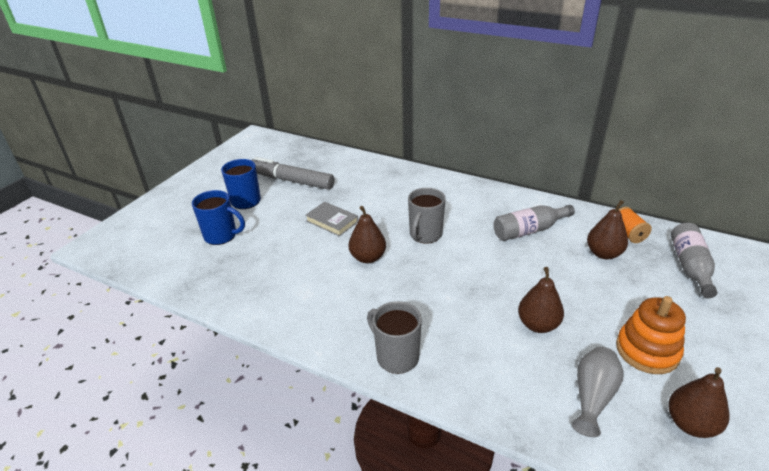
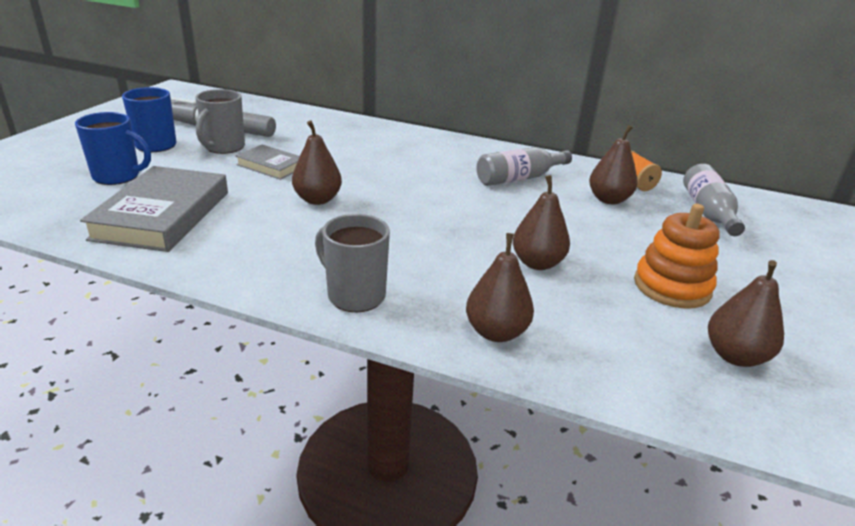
camera: 10 degrees left, 5 degrees down
grey mug [408,188,446,243] -> grey mug moved to [195,89,245,154]
grey vase [571,347,624,437] -> none
none -> grey book [80,166,228,252]
none -> brown pear [466,233,534,342]

